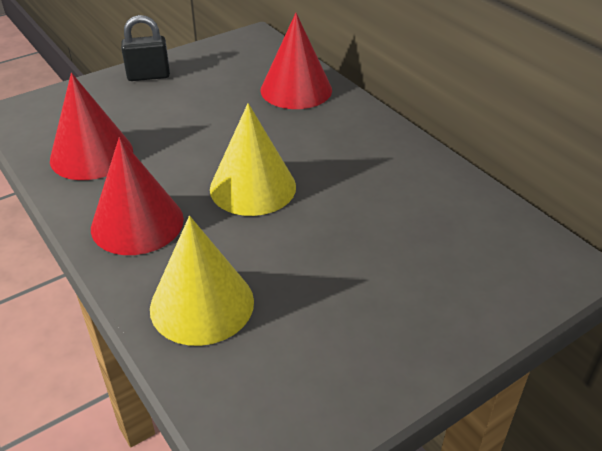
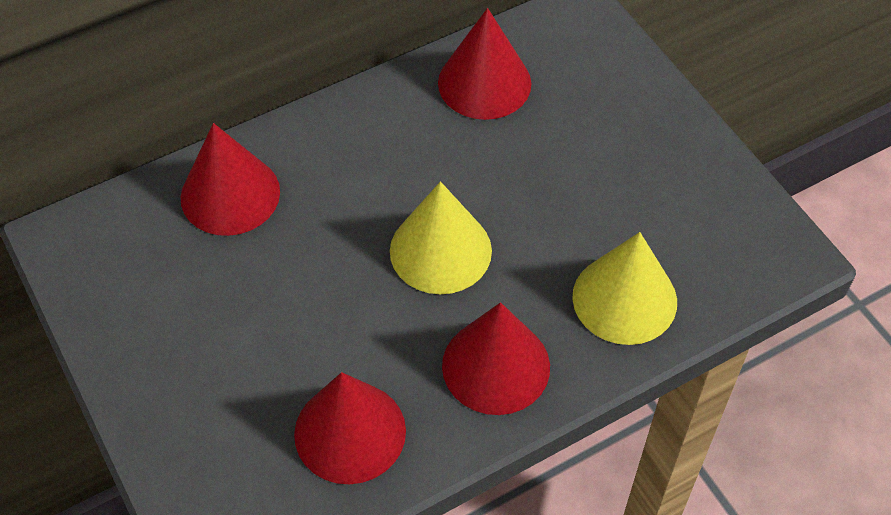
camera: 85 degrees left, 15 degrees up
black padlock [121,15,170,81] -> none
none -> red cone [438,8,531,120]

